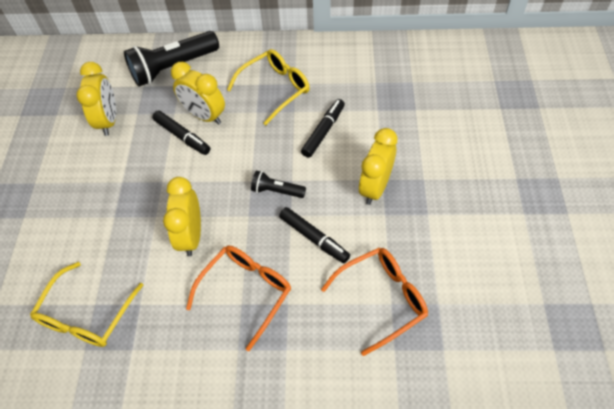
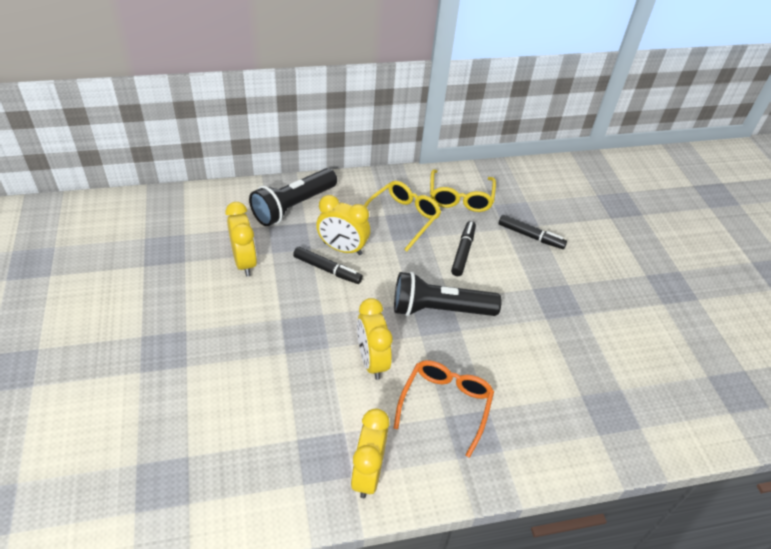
camera: 20 degrees left, 10 degrees down
yellow glasses [30,262,144,347] -> yellow glasses moved to [430,169,496,212]
black flashlight [251,171,306,198] -> black flashlight [394,272,502,316], size x2.00
black marker [279,207,350,263] -> black marker moved to [498,215,567,249]
orange glasses [321,247,428,356] -> none
yellow clock [359,128,397,205] -> yellow clock moved to [351,408,390,498]

